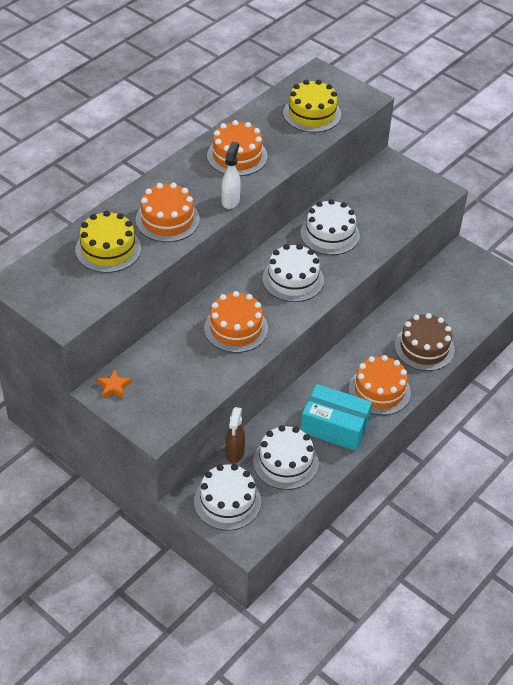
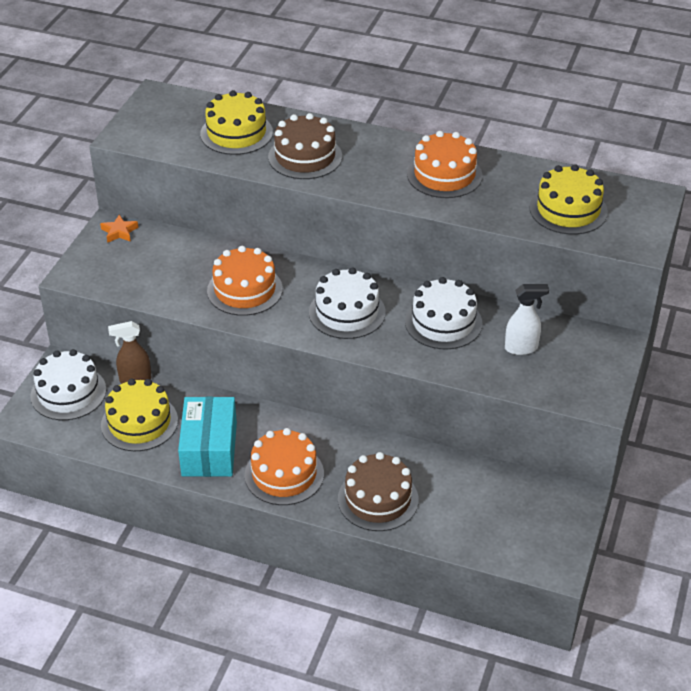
camera: 70 degrees right, 5 degrees down
orange cake [136,183,200,242] -> brown cake [268,113,342,179]
white spray bottle [221,142,241,209] -> white spray bottle moved to [505,284,549,355]
white cake [253,425,319,490] -> yellow cake [101,379,178,451]

